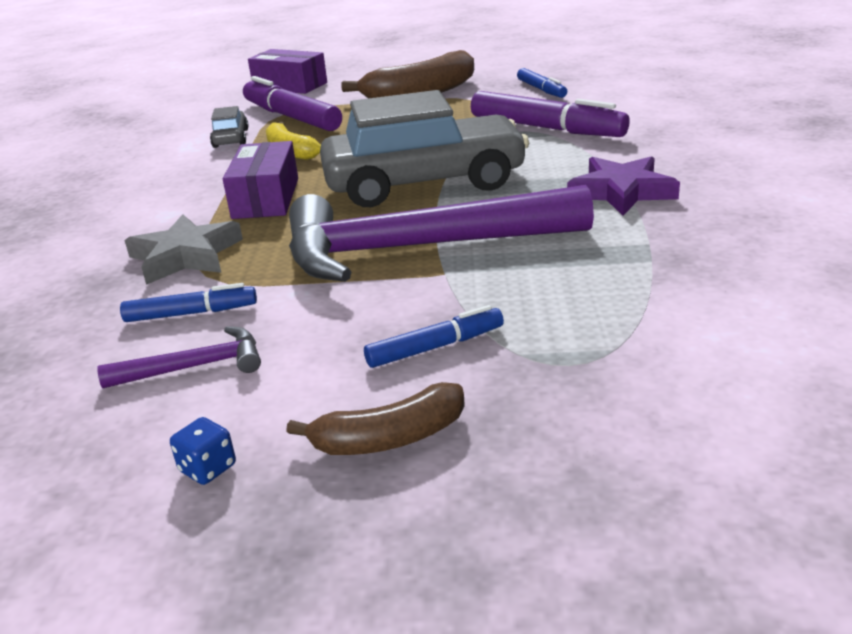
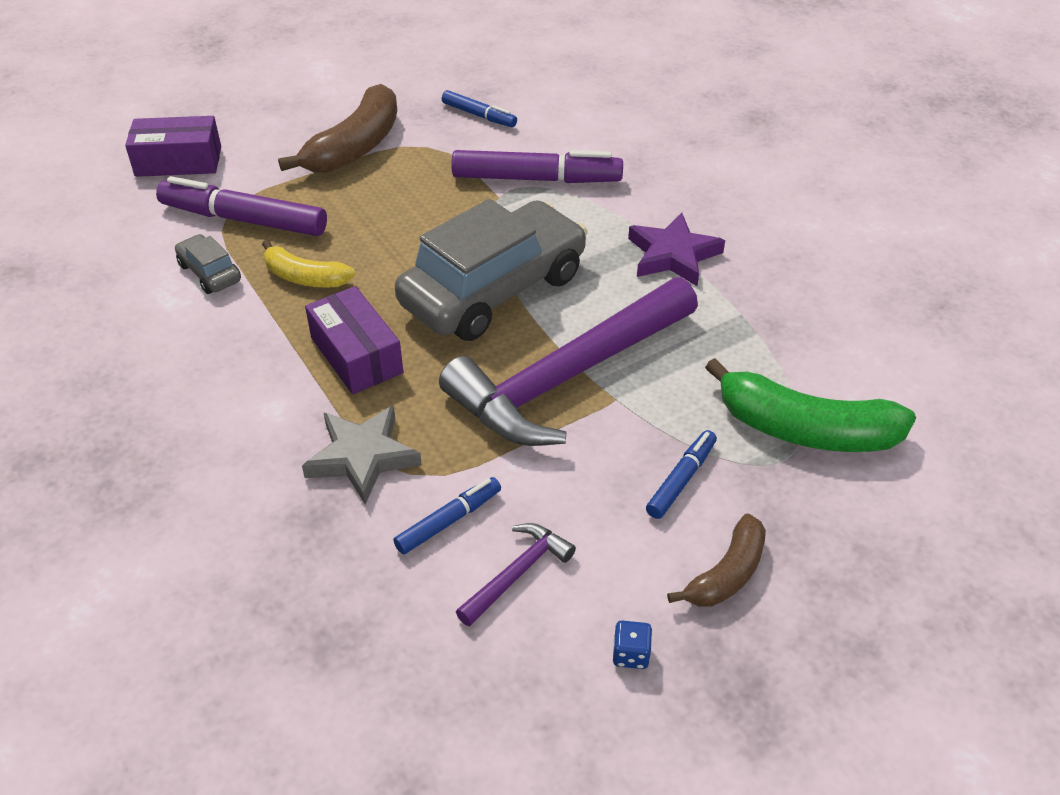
camera: 35 degrees left, 15 degrees up
none -> green banana [705,358,916,452]

